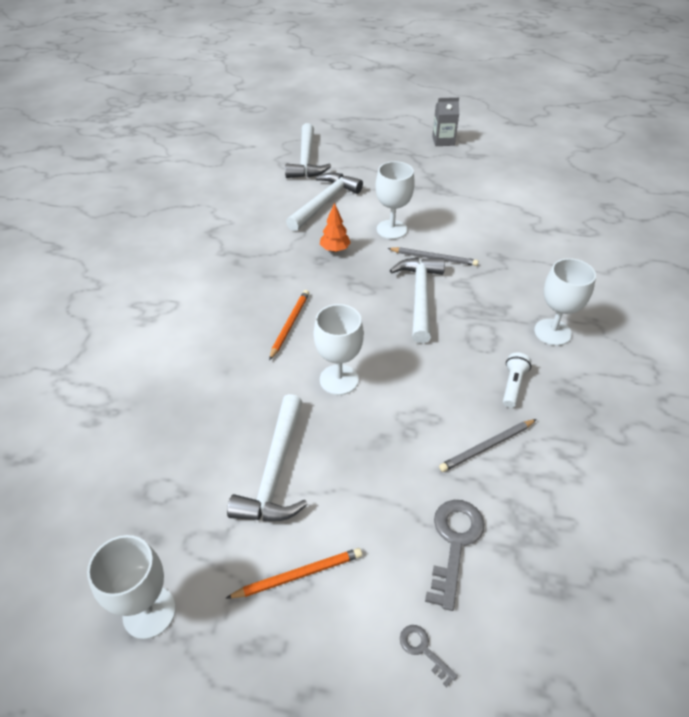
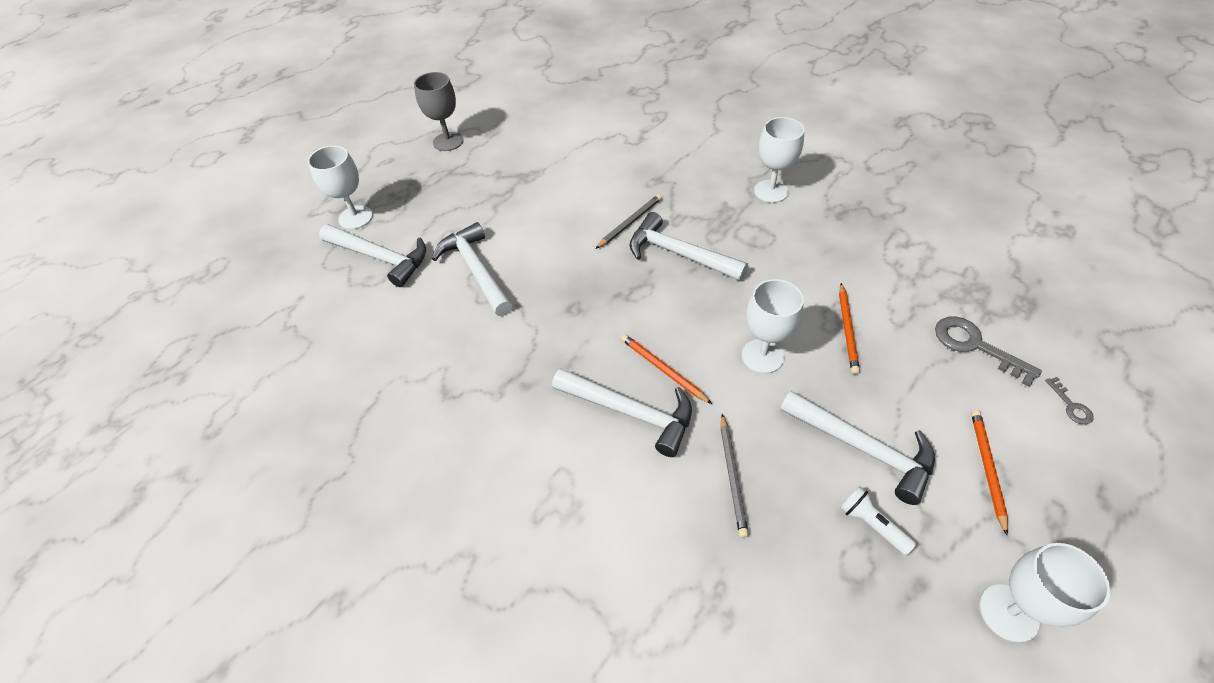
camera: 60 degrees left, 5 degrees up
orange tree [320,203,351,252] -> none
white goblet [375,161,415,239] -> white goblet moved to [308,146,373,229]
grey key [400,625,458,687] -> grey key turned 90 degrees counterclockwise [1045,377,1094,425]
grey carton [432,97,459,146] -> grey goblet [414,72,463,151]
grey pencil [439,419,537,472] -> grey pencil moved to [720,414,749,538]
white flashlight [503,353,531,408] -> white flashlight moved to [840,486,916,555]
none -> white hammer [552,368,692,457]
none -> orange pencil [839,283,860,374]

